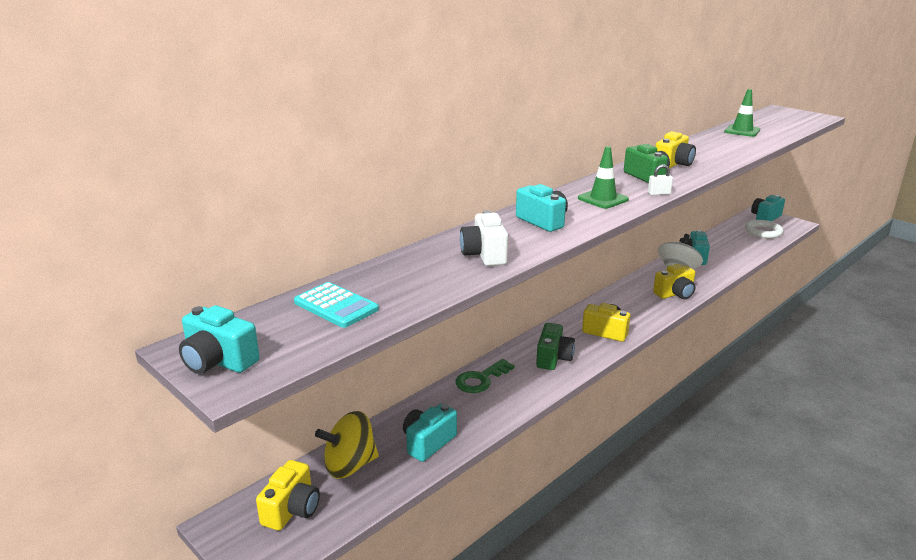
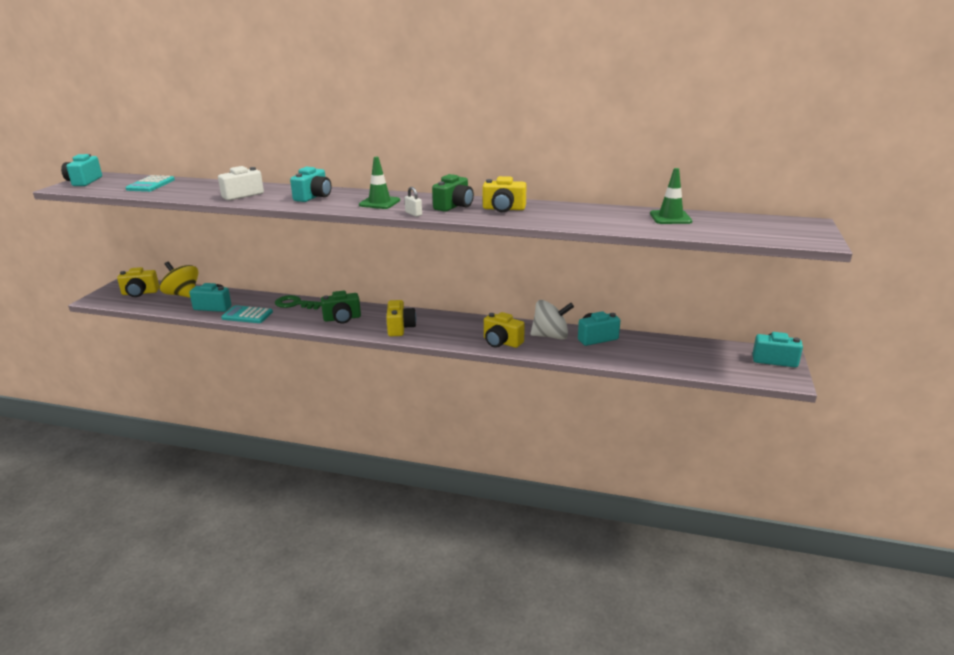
camera: 60 degrees right, 0 degrees up
white ring [745,220,783,238] -> none
none -> turquoise calculator [221,305,273,323]

